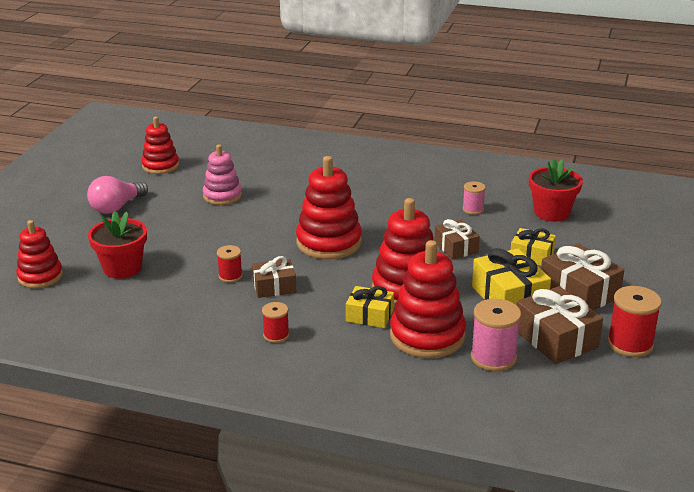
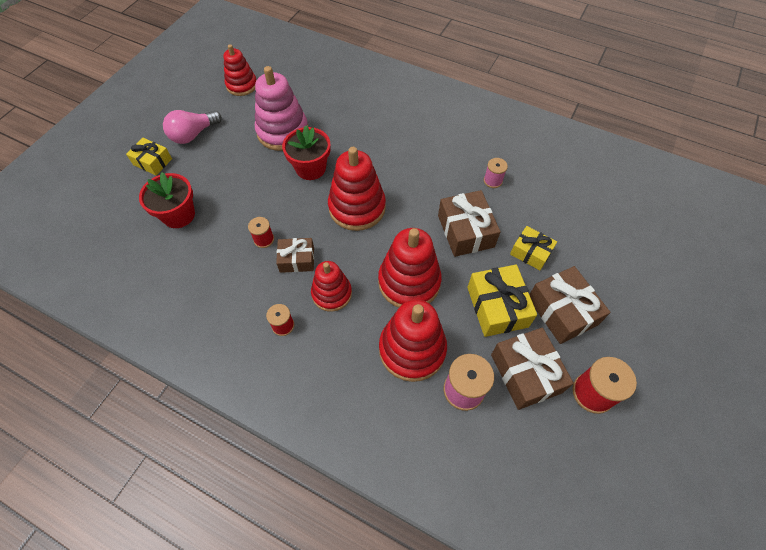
camera: 10 degrees right, 30 degrees up
red stacking toy [16,220,63,288] -> red stacking toy moved to [311,261,352,312]
pink stacking toy [203,144,242,205] -> pink stacking toy [255,66,308,151], size x1.56
yellow gift [346,286,394,328] -> yellow gift moved to [126,138,172,175]
brown gift [434,219,480,260] -> brown gift [438,190,501,257], size x1.58
red flower pot [529,159,583,222] -> red flower pot moved to [282,126,330,180]

